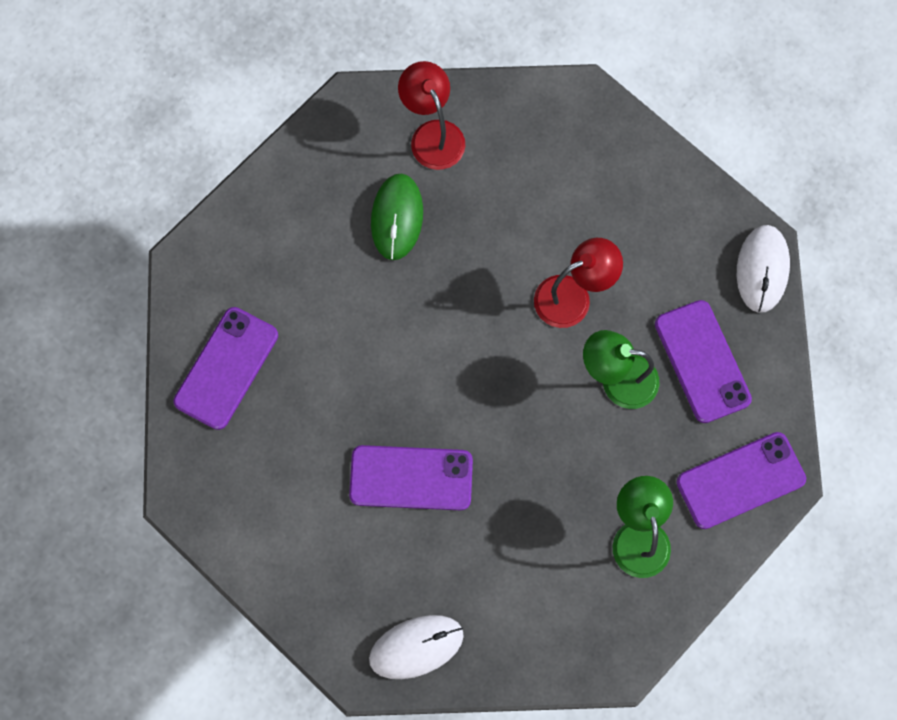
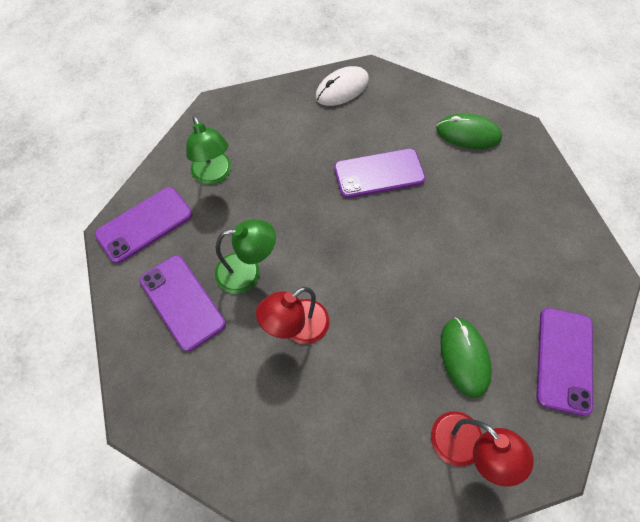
camera: 165 degrees right, 10 degrees down
purple phone [174,307,278,430] -> purple phone moved to [536,308,593,416]
white mouse [737,225,790,313] -> none
none -> green mouse [436,113,502,149]

